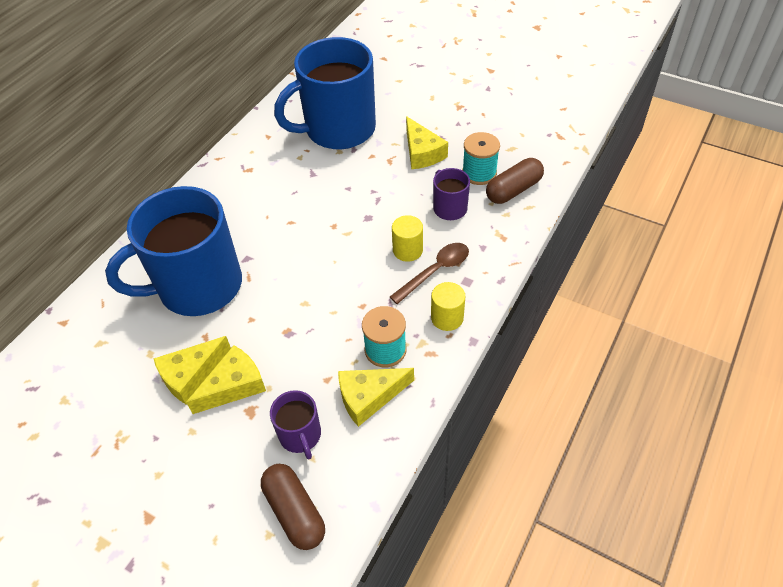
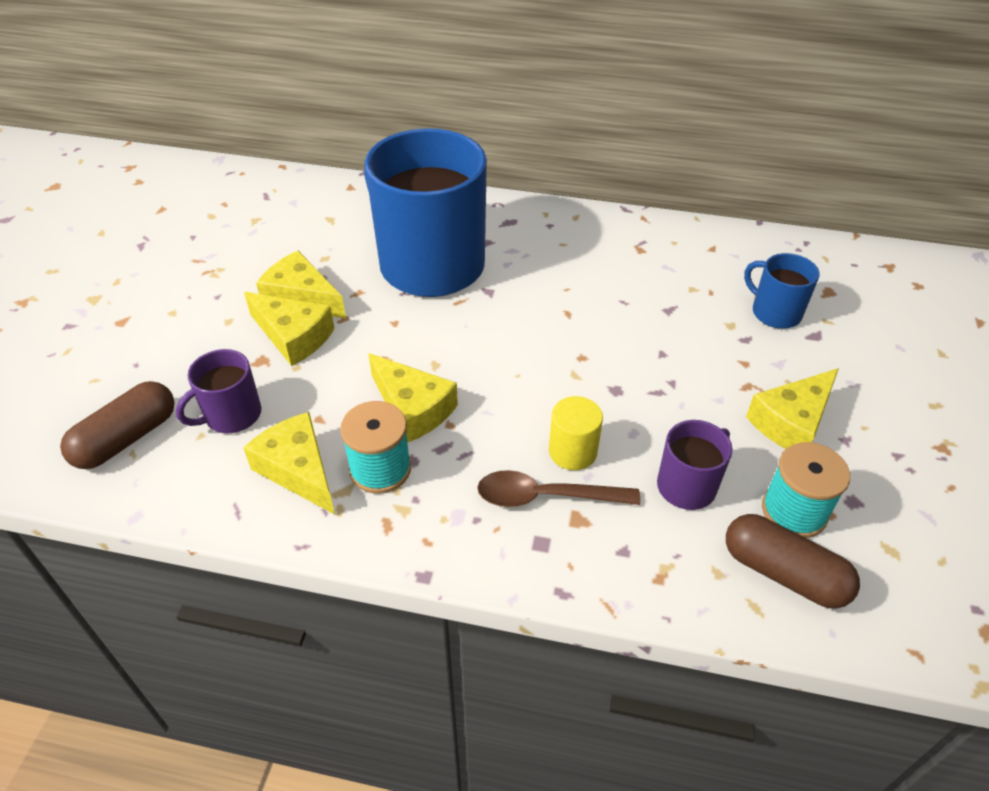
camera: 70 degrees right, 5 degrees down
blue mug [274,37,376,150] -> blue mug [744,253,820,329], size x0.44
brown spoon [390,243,469,304] -> brown spoon turned 150 degrees clockwise [477,470,640,507]
yellow cylinder [431,282,466,331] -> none
none -> yellow cheese [368,353,458,443]

